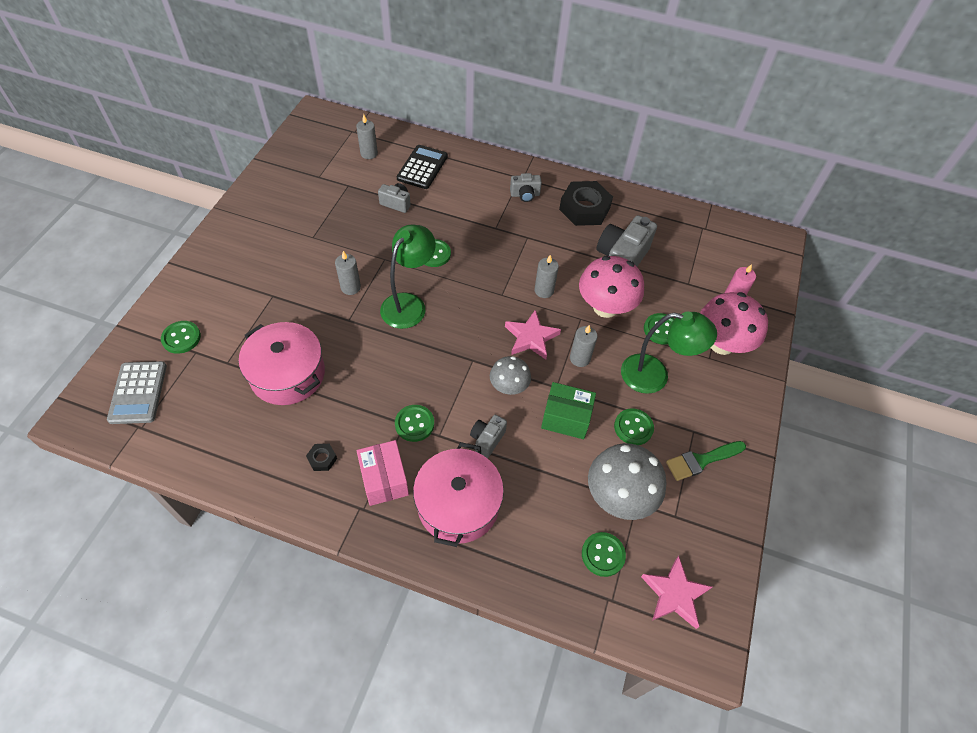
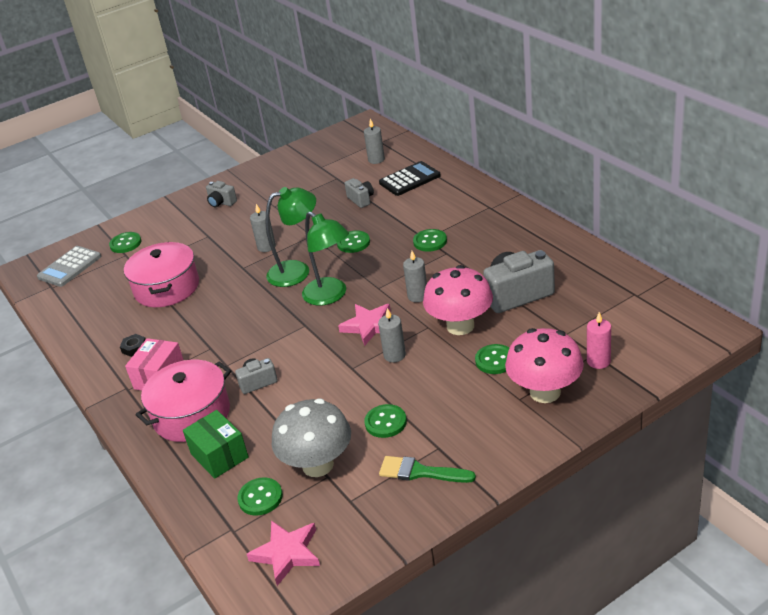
camera: 45 degrees right, 20 degrees down
green button [395,405,434,442] -> green button moved to [413,229,447,252]
grey mushroom [490,356,531,395] -> none
grey camera [510,173,542,202] -> grey camera moved to [206,181,237,208]
green box [541,382,596,439] -> green box moved to [183,410,249,479]
black nut [559,181,613,226] -> none
green lamp [621,312,717,394] -> green lamp moved to [302,211,349,306]

